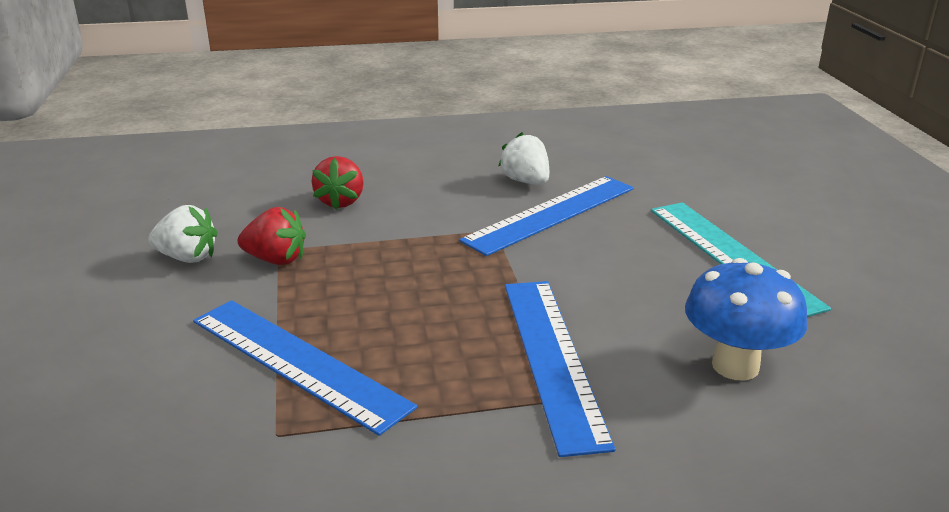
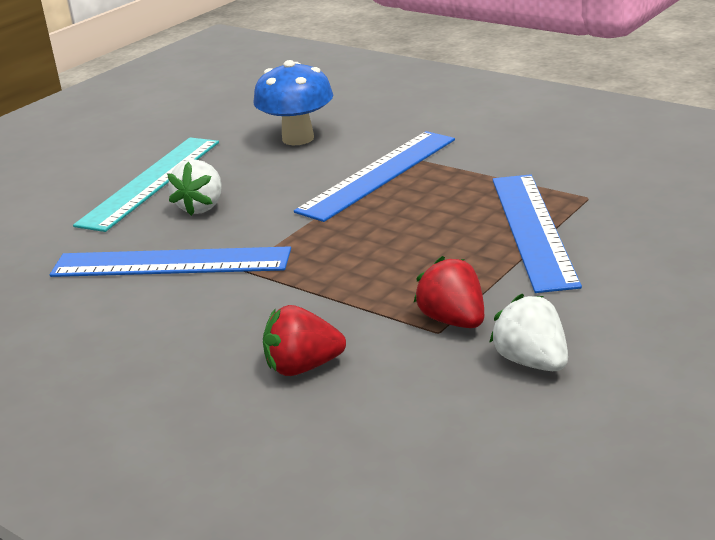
camera: 130 degrees left, 0 degrees up
red strawberry [311,156,364,210] -> red strawberry turned 150 degrees counterclockwise [263,305,346,376]
white strawberry [498,132,549,185] -> white strawberry moved to [167,159,222,216]

